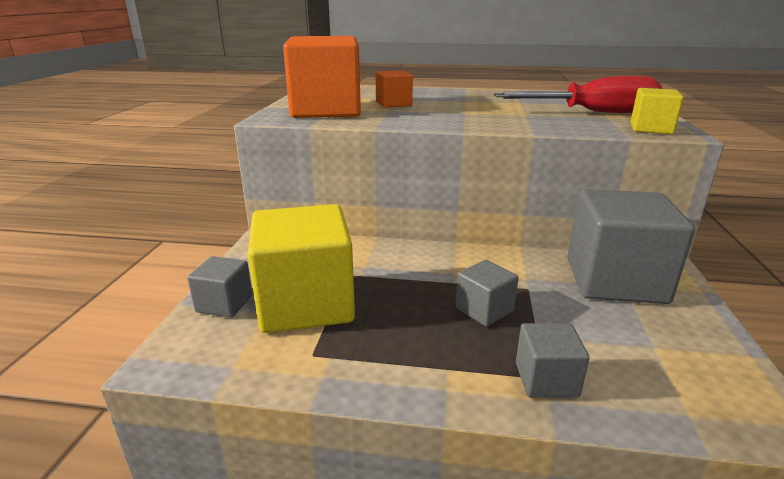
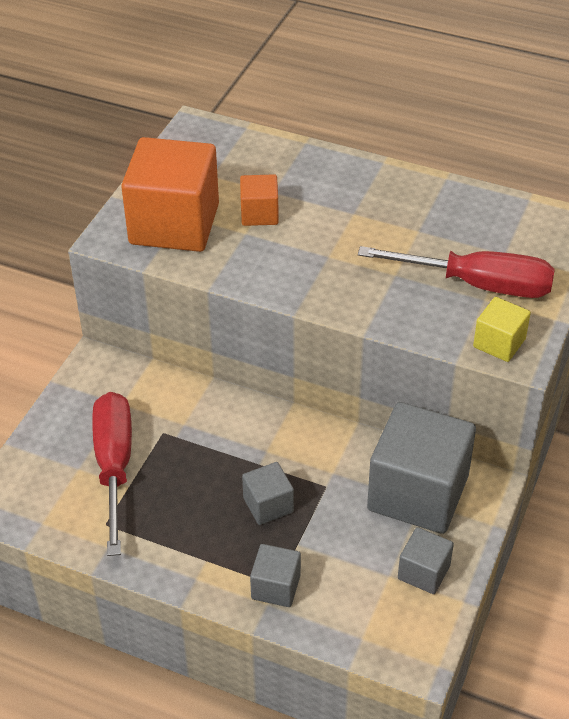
camera: 15 degrees right, 20 degrees up
grey cube [187,256,252,318] -> grey cube moved to [398,527,454,594]
yellow cube [248,204,355,333] -> red screwdriver [92,392,132,556]

